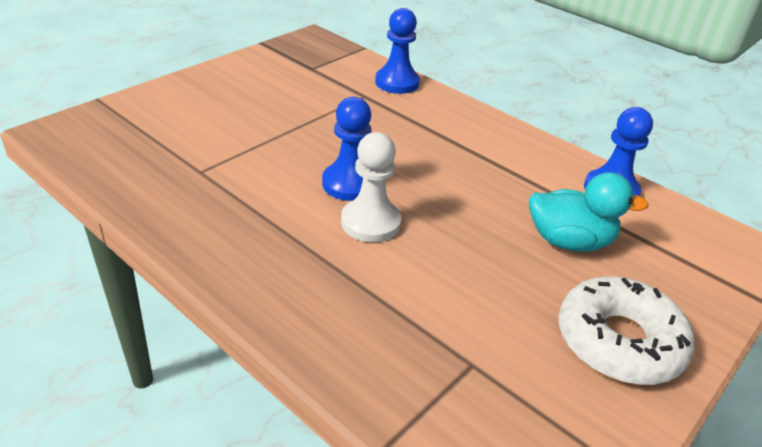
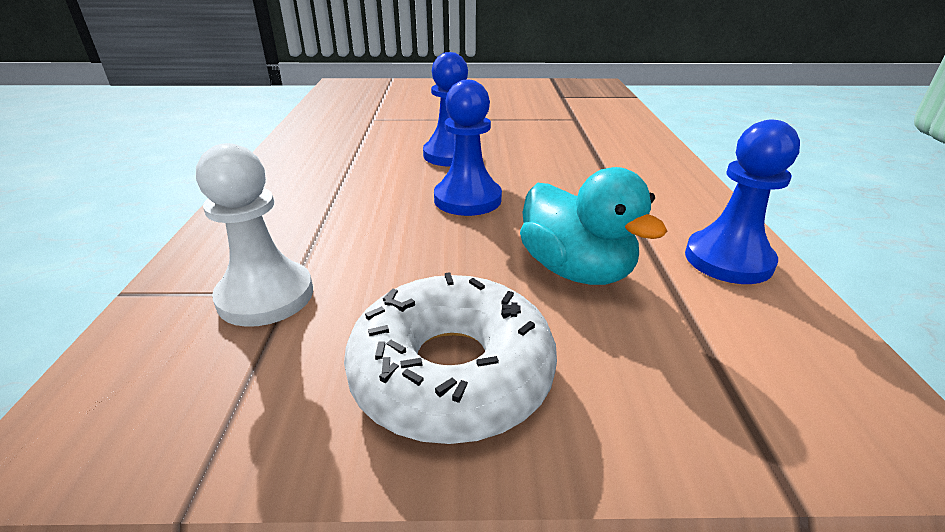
camera: 50 degrees right, 5 degrees down
white pawn [341,132,401,242] -> white pawn moved to [196,143,313,327]
blue pawn [375,8,420,94] -> blue pawn moved to [434,80,502,216]

